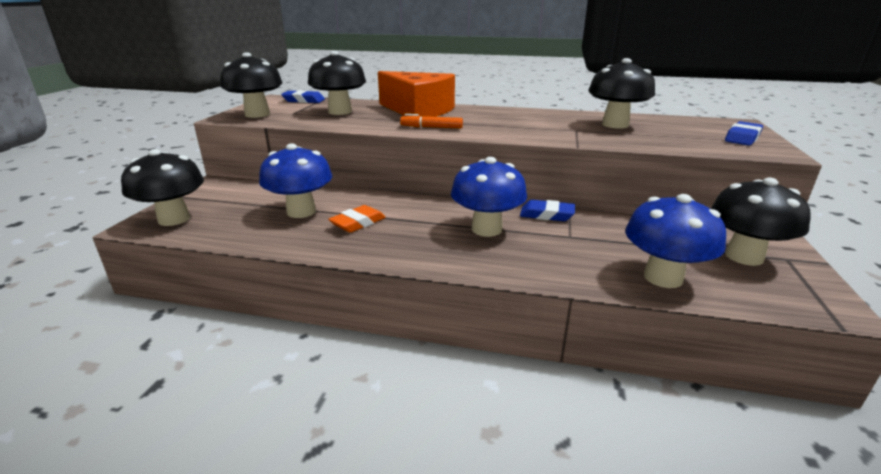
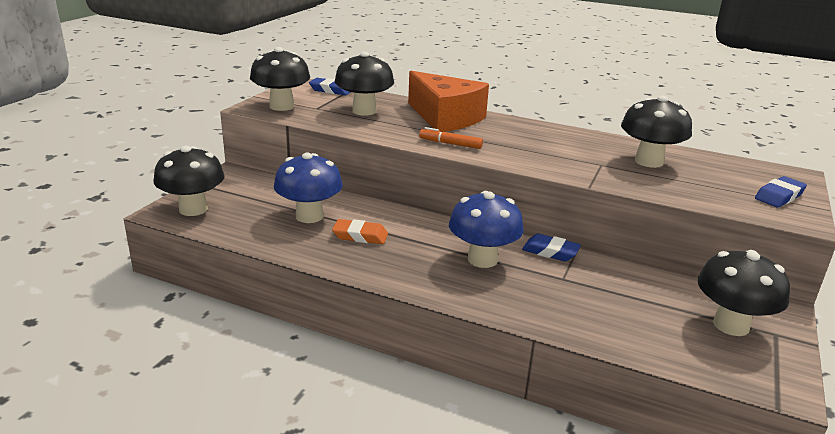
camera: 10 degrees right, 0 degrees up
orange eraser [328,205,386,233] -> orange eraser turned 45 degrees clockwise [332,219,388,244]
blue mushroom [625,194,726,288] -> none

